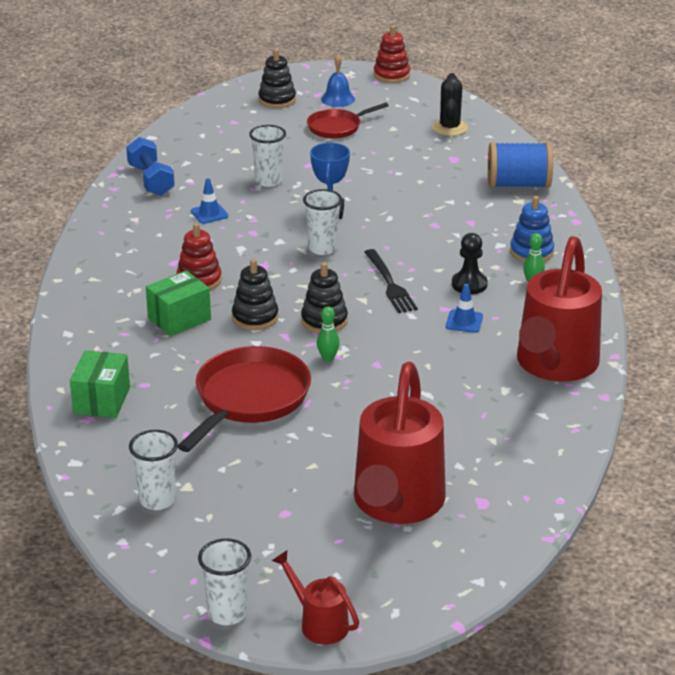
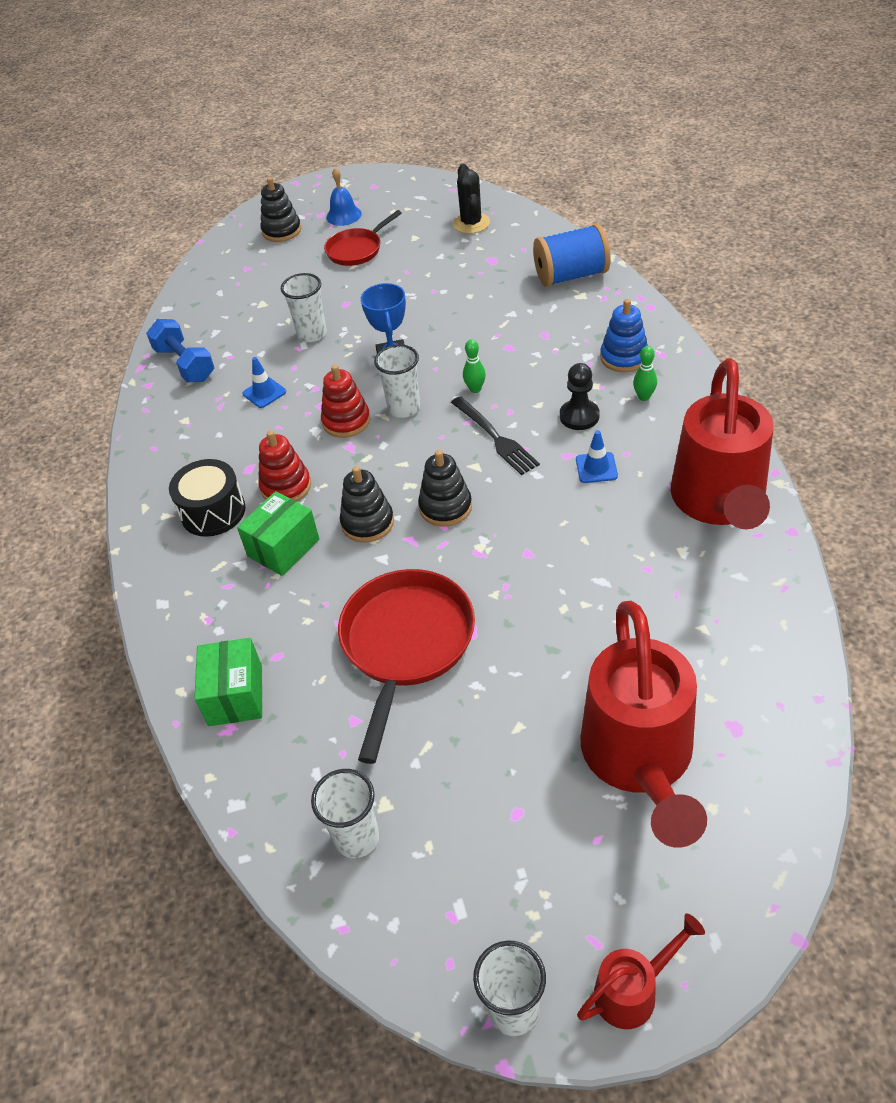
camera: 10 degrees left, 15 degrees up
red watering can [271,550,359,644] -> red watering can turned 120 degrees clockwise [577,913,705,1029]
green bowling pin [317,306,340,362] -> green bowling pin moved to [463,339,486,393]
red stacking toy [374,25,410,83] -> red stacking toy moved to [321,365,370,438]
none -> black drum [169,459,246,537]

